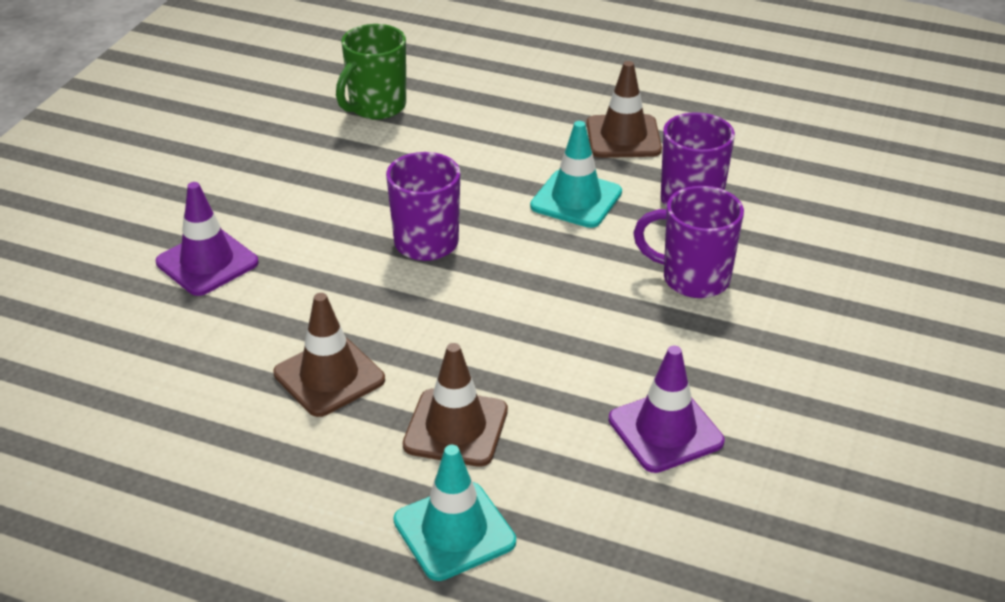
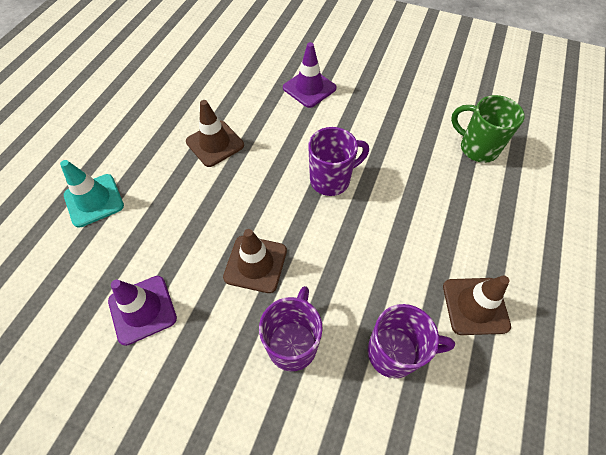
camera: 90 degrees right, 20 degrees up
brown traffic cone [403,343,508,467] -> brown traffic cone moved to [223,229,287,293]
turquoise traffic cone [530,121,622,228] -> none

